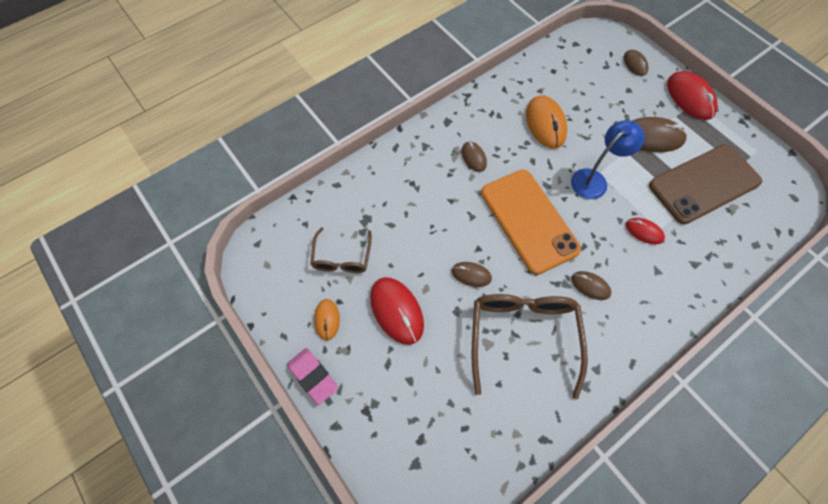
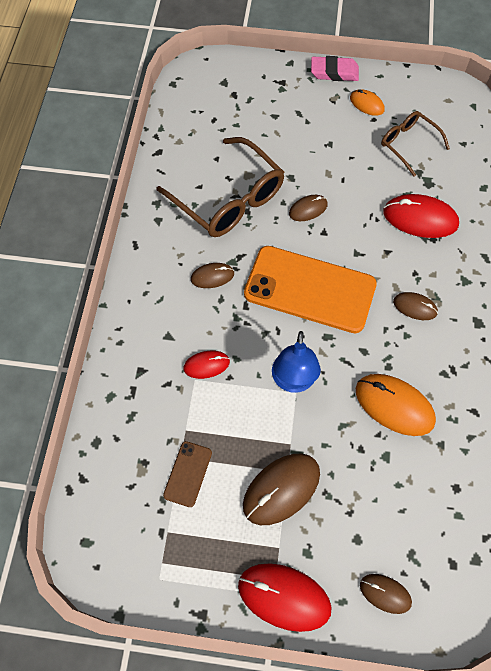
camera: 135 degrees right, 0 degrees up
red mouse [370,277,424,345] -> red mouse moved to [383,194,459,238]
brown phone [649,144,762,224] -> brown phone [163,441,212,507], size x0.44

